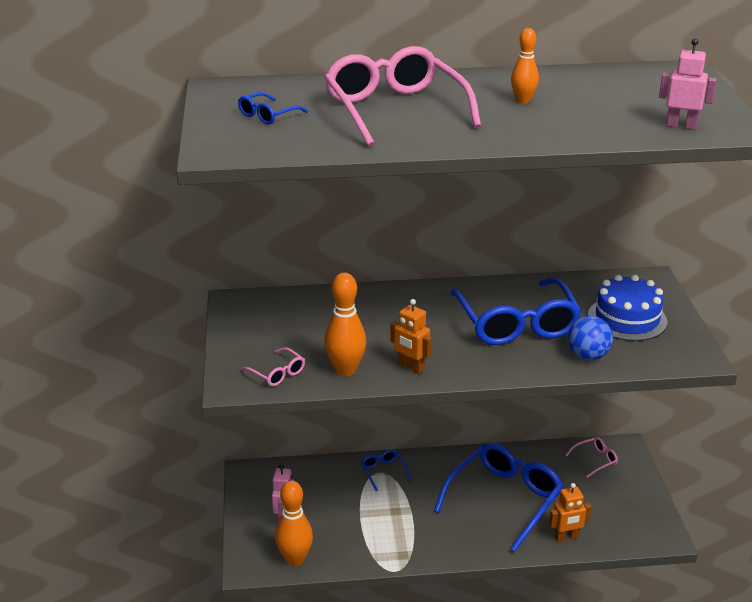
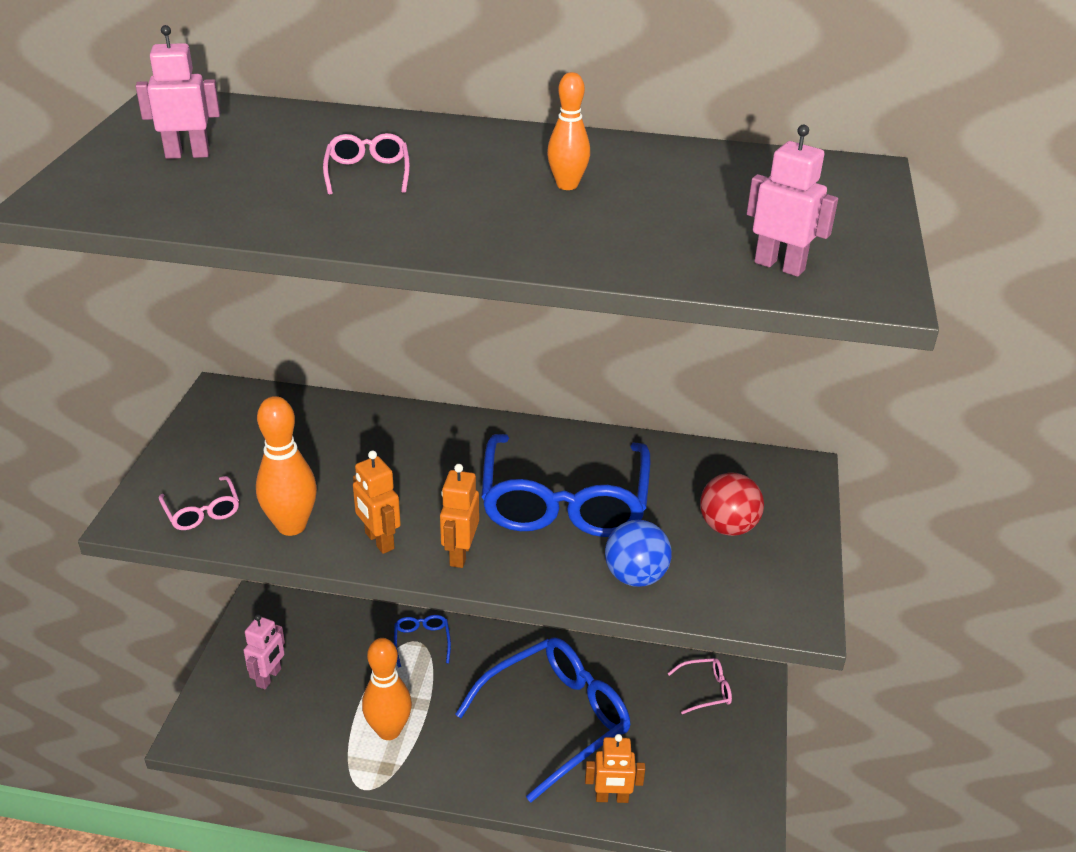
camera: 15 degrees right, 5 degrees up
blue glasses [238,92,308,125] -> pink robot [136,25,220,159]
orange bowling pin [275,481,313,566] -> orange bowling pin moved to [362,638,412,740]
pink glasses [324,46,481,146] -> pink glasses [323,133,410,194], size x0.42
blue cake [588,275,667,341] -> red ball [700,473,764,536]
none -> orange robot [440,464,479,568]

